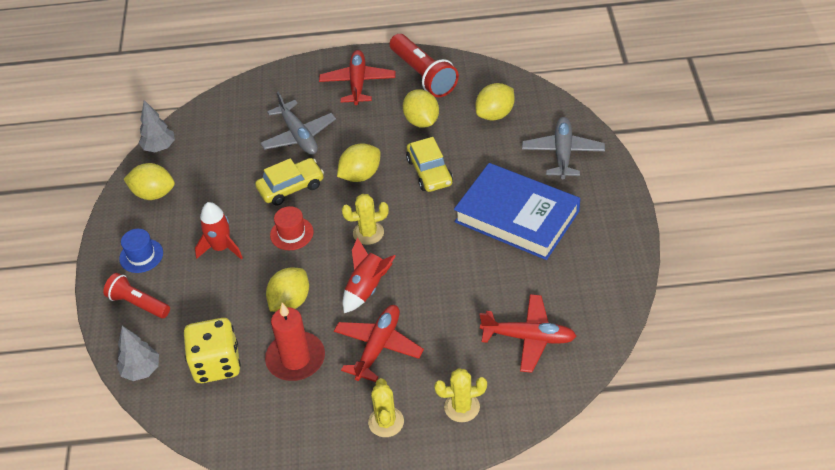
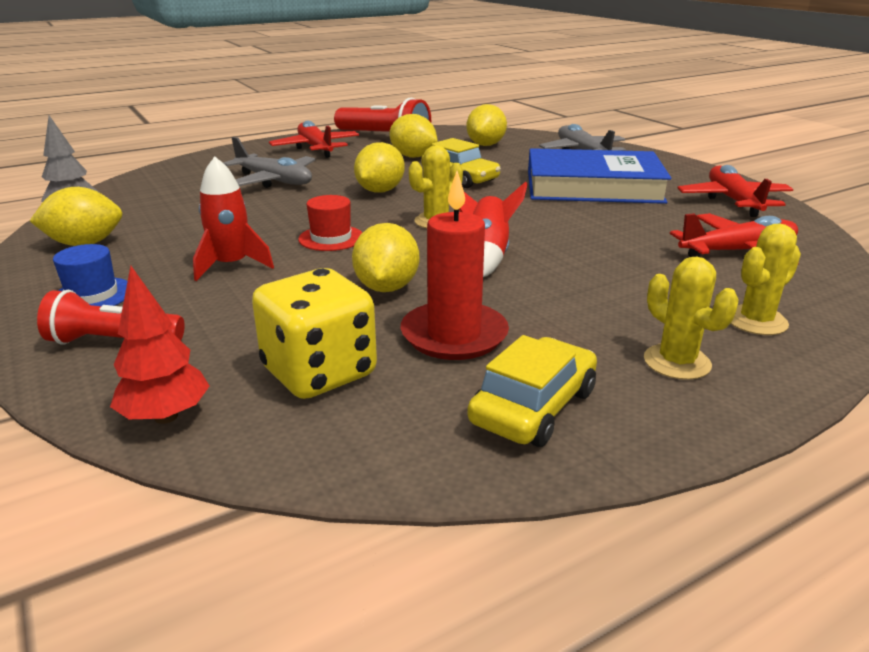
camera: 30 degrees left, 20 degrees down
grey tree [116,326,159,381] -> red tree [110,266,210,424]
yellow car [255,158,324,206] -> yellow car moved to [467,335,597,447]
red plane [334,305,424,382] -> red plane moved to [677,165,793,217]

